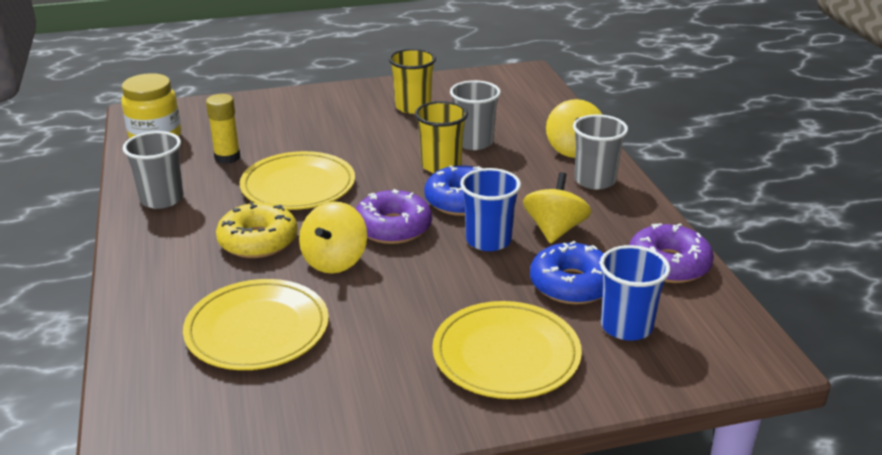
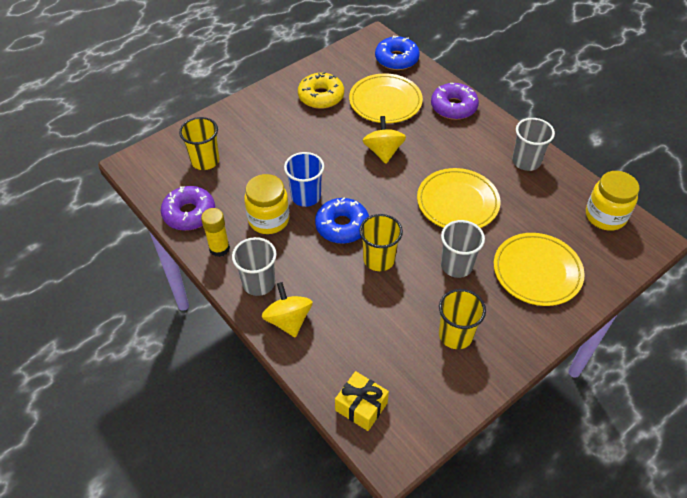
camera: 155 degrees right, 20 degrees up
yellow glue stick [206,94,241,164] -> yellow glue stick moved to [201,208,230,257]
yellow donut [216,202,298,258] -> yellow donut moved to [298,72,344,109]
purple donut [356,189,432,244] -> purple donut moved to [431,83,479,120]
yellow plate [432,301,582,399] -> yellow plate moved to [494,233,585,306]
grey cup [450,80,501,150] -> grey cup moved to [441,220,485,278]
yellow spinning top [523,172,592,244] -> yellow jar [244,174,290,234]
blue donut [530,241,604,304] -> blue donut moved to [375,36,420,70]
blue cup [600,245,670,340] -> yellow cup [179,117,220,170]
none -> yellow gift [335,371,389,431]

